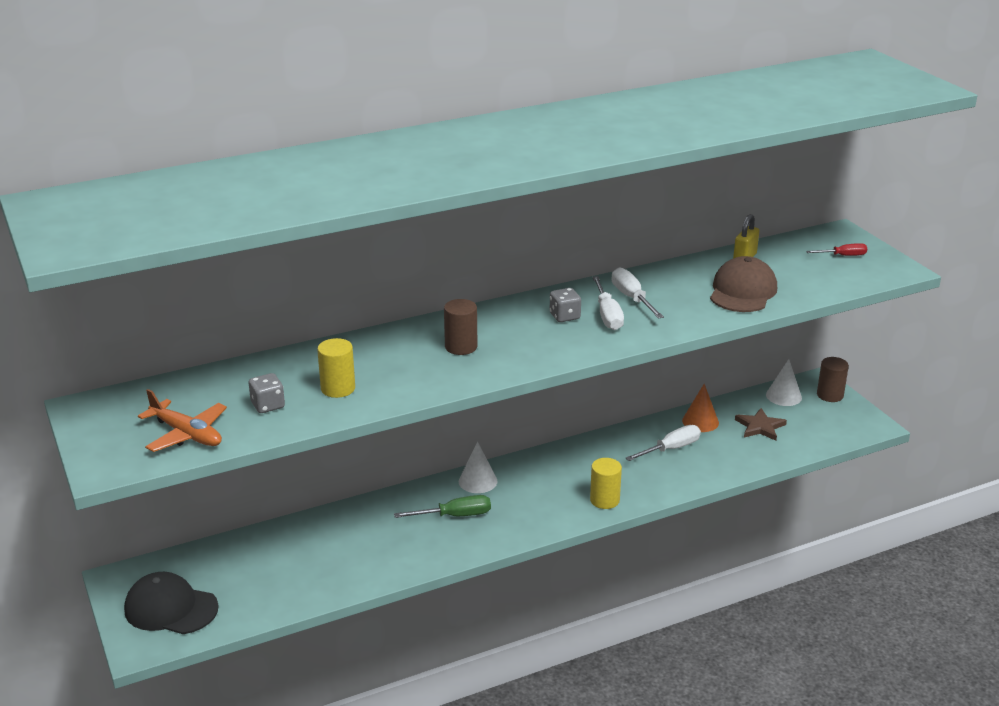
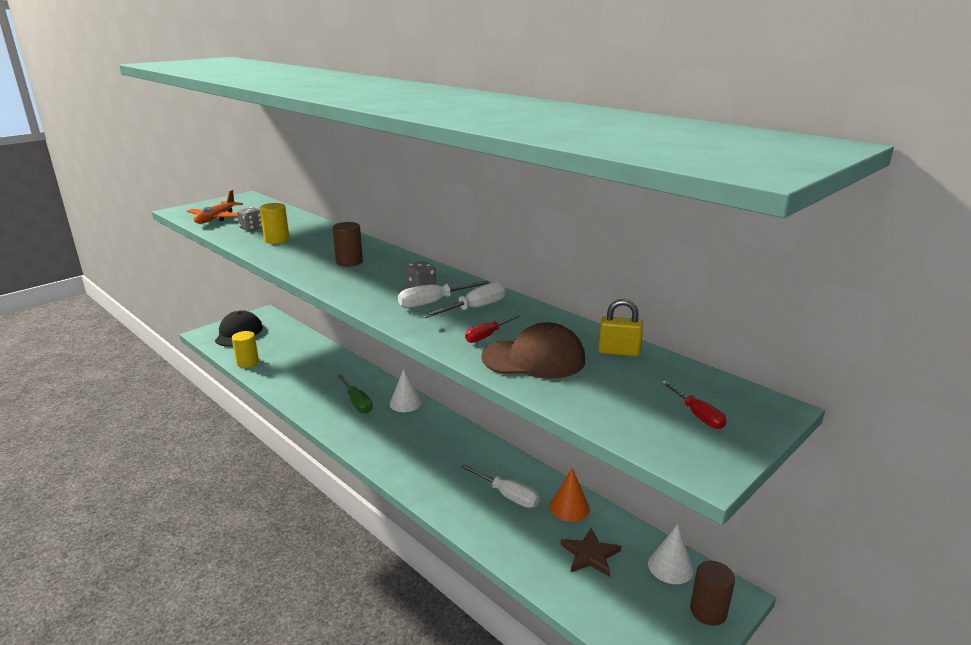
camera: 70 degrees right, 5 degrees down
yellow cylinder [590,458,622,509] -> yellow cylinder moved to [232,331,259,368]
none -> red screwdriver [465,315,520,343]

